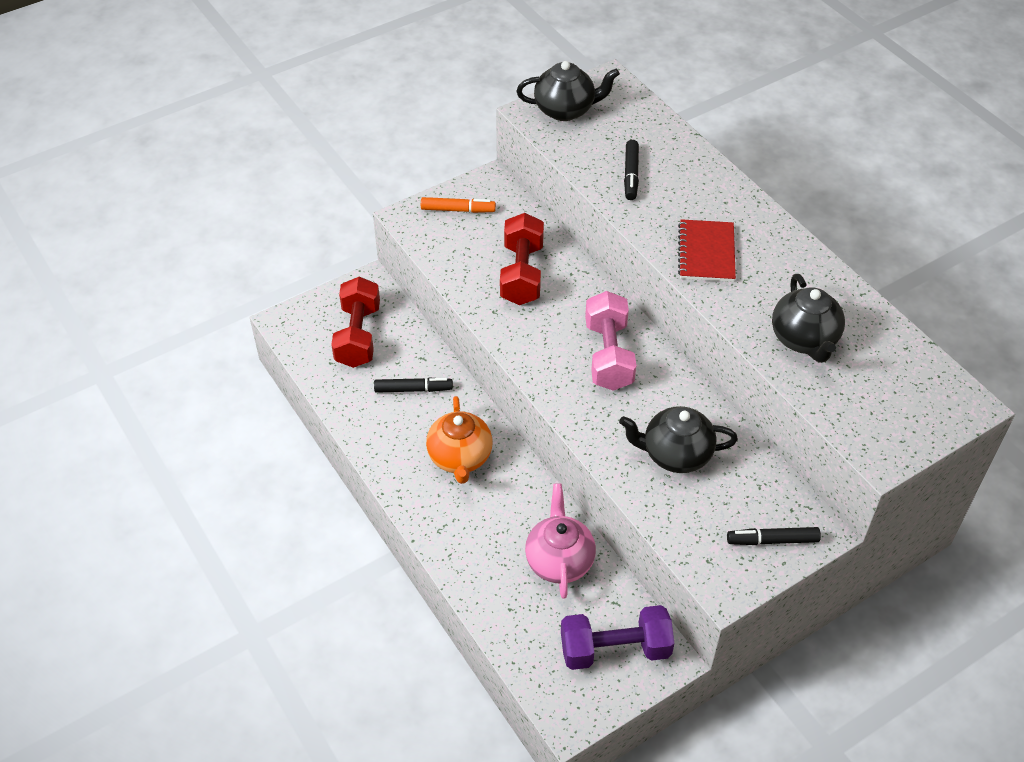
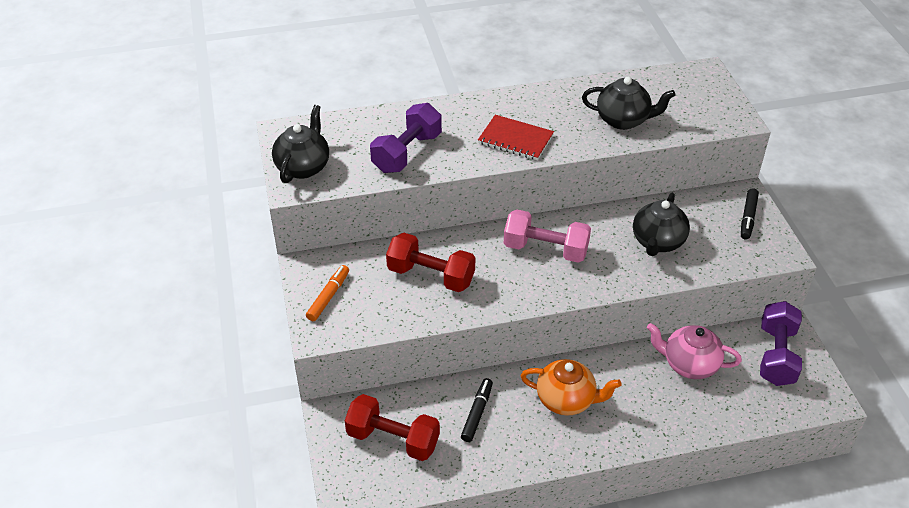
camera: 70 degrees left, 5 degrees down
black marker [624,140,639,200] -> purple dumbbell [370,103,442,173]

